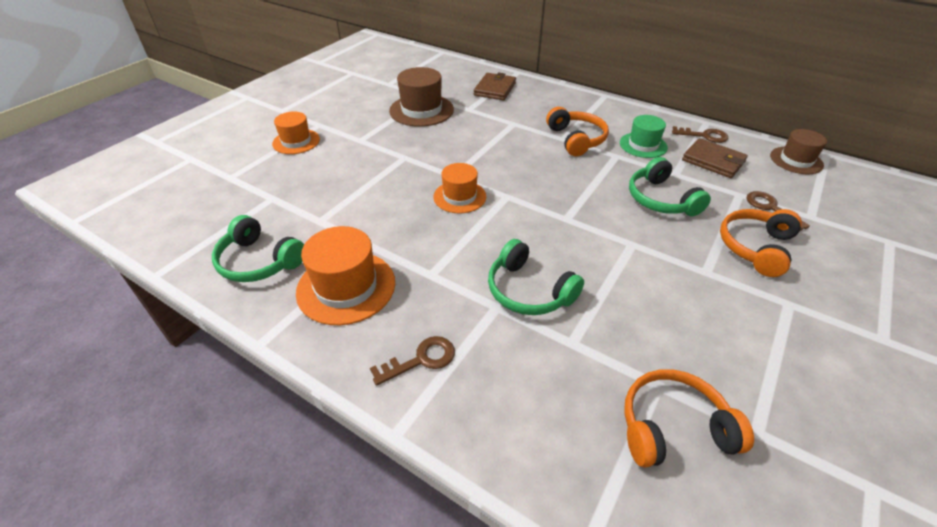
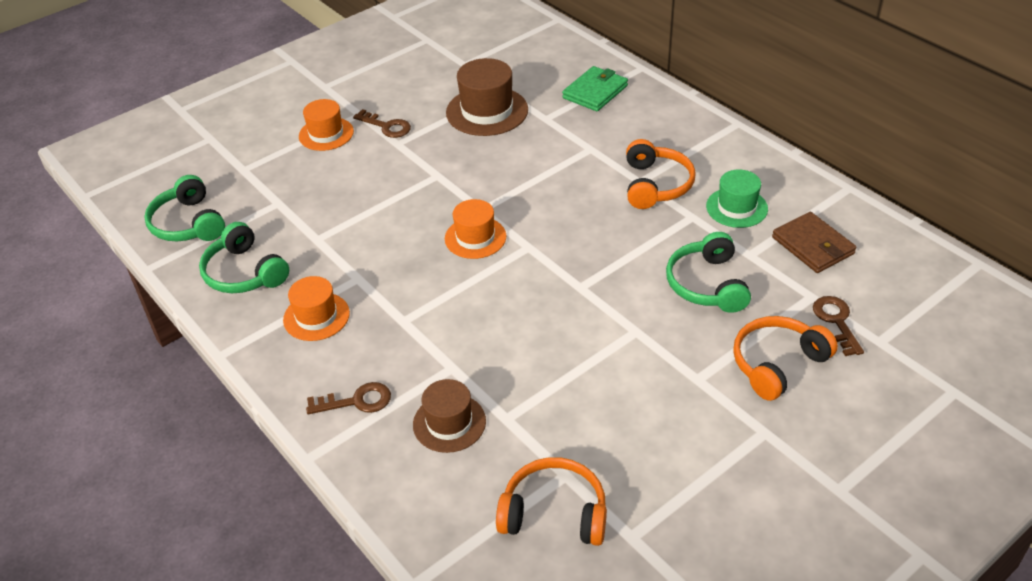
camera: 20 degrees right, 0 degrees up
orange hat [296,226,395,325] -> orange hat [283,276,350,341], size x0.66
brown wallet [474,72,516,100] -> green wallet [562,66,628,112]
green headphones [488,239,584,315] -> green headphones moved to [144,175,225,241]
brown key [672,126,728,143] -> brown key moved to [353,109,411,138]
brown hat [770,129,827,174] -> brown hat moved to [413,379,486,453]

